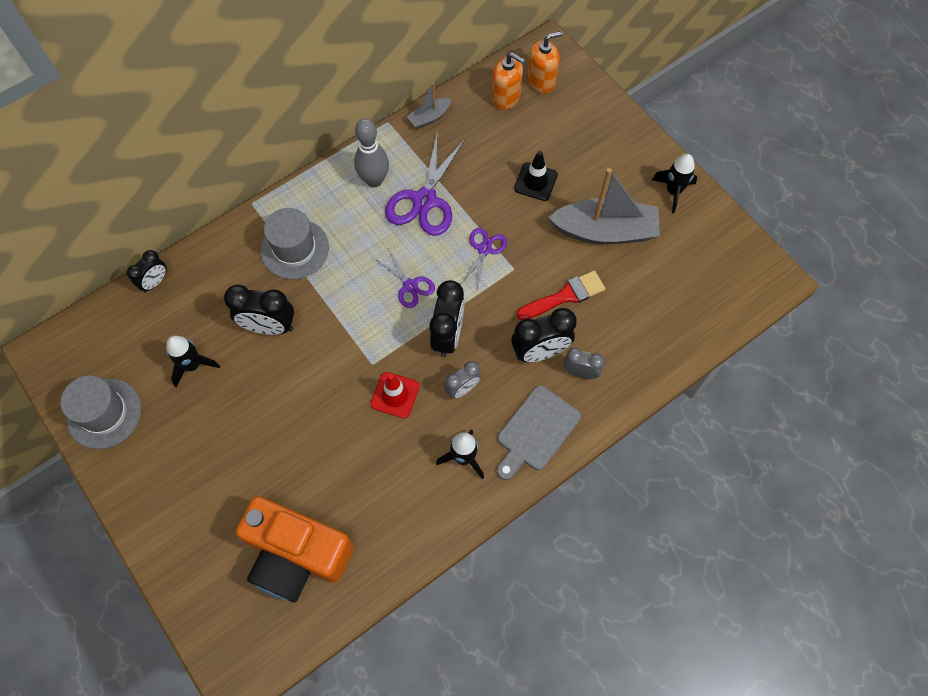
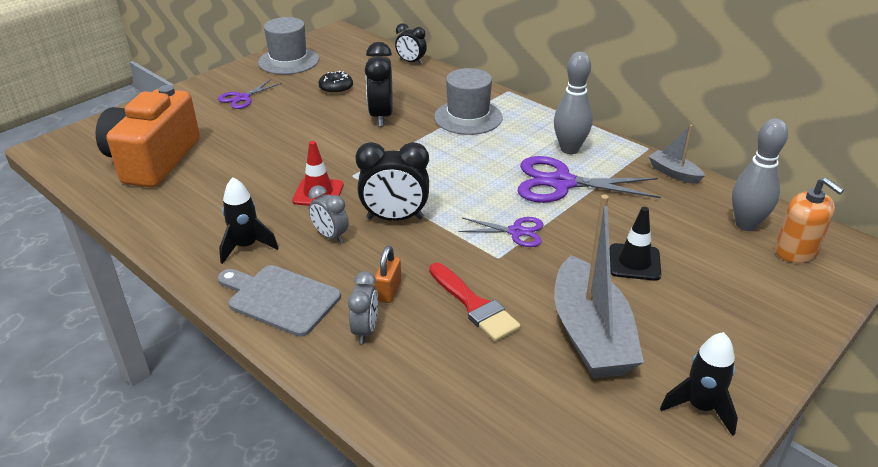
camera: 80 degrees right, 30 degrees down
black rocket [166,336,220,387] -> black donut [318,71,353,94]
purple scissors [375,248,435,308] -> purple scissors moved to [218,79,282,109]
orange soap dispenser [492,53,525,110] -> grey bowling pin [732,118,788,231]
black clock [511,308,577,362] -> orange padlock [374,246,401,303]

